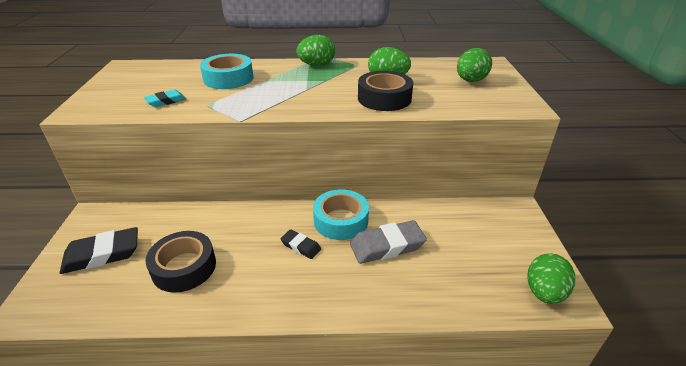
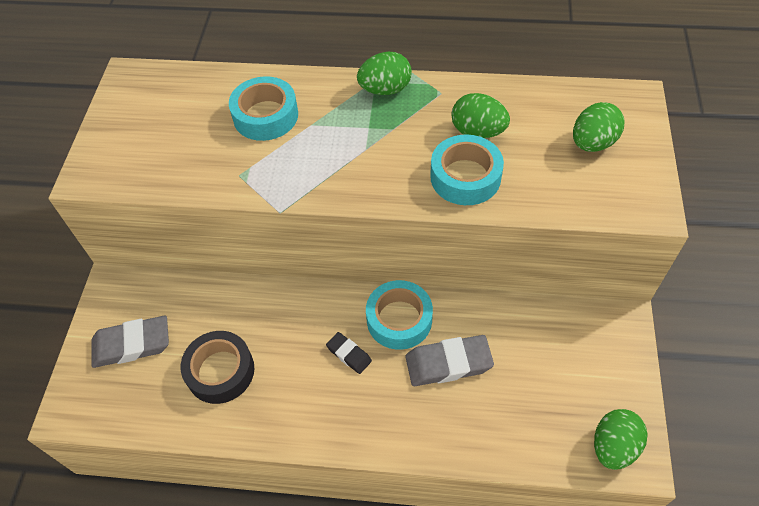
camera: 10 degrees right, 20 degrees up
black eraser [60,227,138,274] -> grey eraser [92,316,169,368]
turquoise eraser [144,90,186,107] -> none
black tape [358,71,413,111] -> turquoise tape [430,134,504,205]

